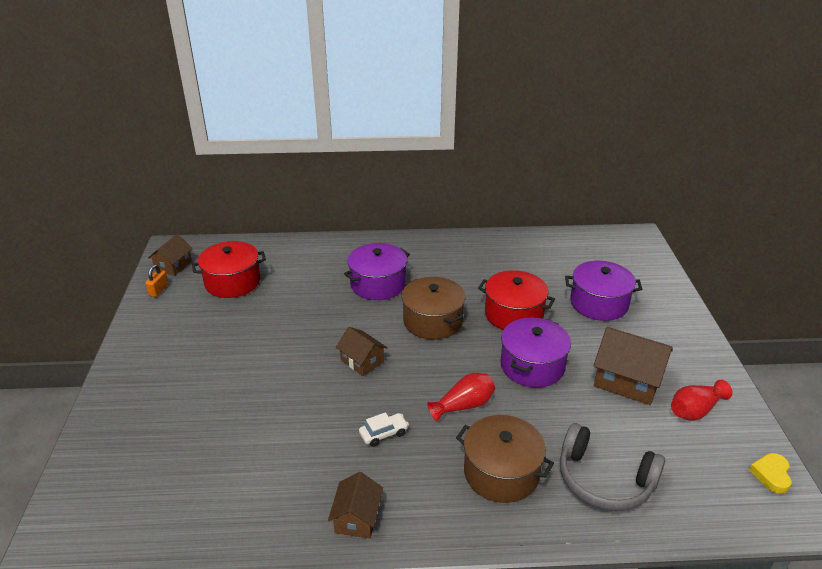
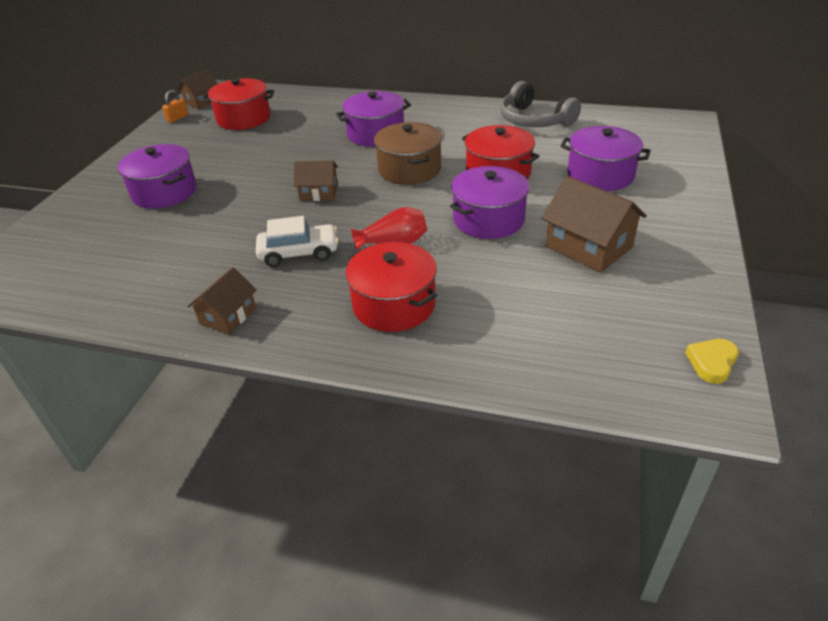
camera: 20 degrees right, 5 degrees up
brown house [336,327,388,376] -> brown house turned 60 degrees counterclockwise [294,160,338,201]
white car [359,412,409,447] -> white car [256,216,339,267], size x1.60
brown pot [456,415,554,503] -> red pot [345,242,437,332]
grey headphones [560,423,665,511] -> grey headphones moved to [500,81,581,127]
red vase [671,380,732,421] -> none
none -> purple pot [118,144,197,209]

